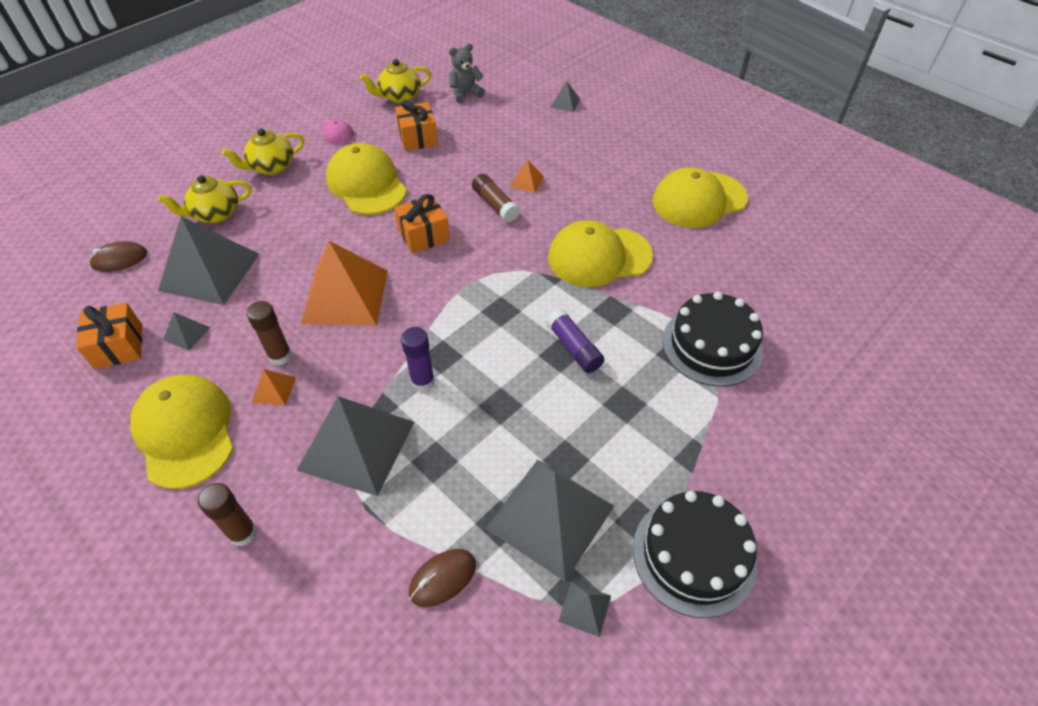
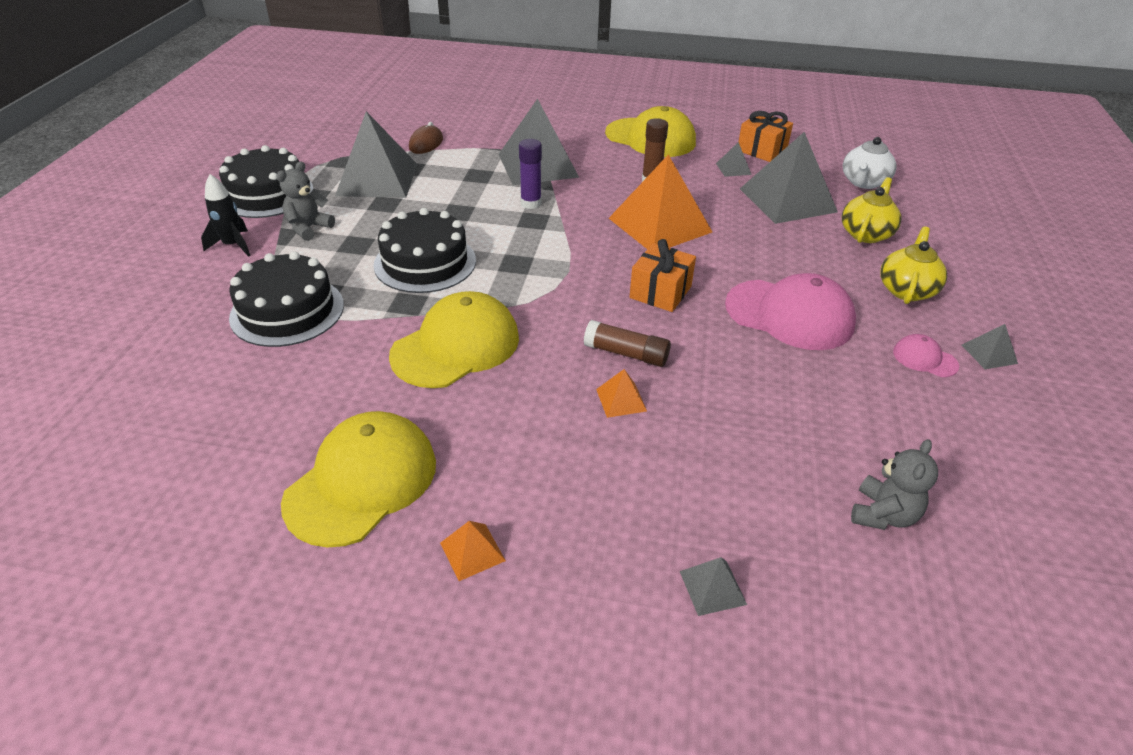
camera: 145 degrees right, 10 degrees down
brown mouse [89,241,147,272] -> white teapot [843,137,897,189]
brown glue stick [198,483,257,546] -> none
orange pyramid [252,369,296,406] -> orange pyramid moved to [440,521,506,581]
yellow cap [326,143,407,215] -> pink cap [725,273,856,350]
yellow teapot [360,59,431,103] -> none
orange gift [395,100,438,151] -> none
purple glue stick [546,309,604,373] -> black cake [373,208,476,293]
grey pyramid [558,582,611,637] -> grey pyramid moved to [962,324,1018,369]
none -> black rocket [201,174,251,257]
none -> grey teddy bear [276,161,335,241]

